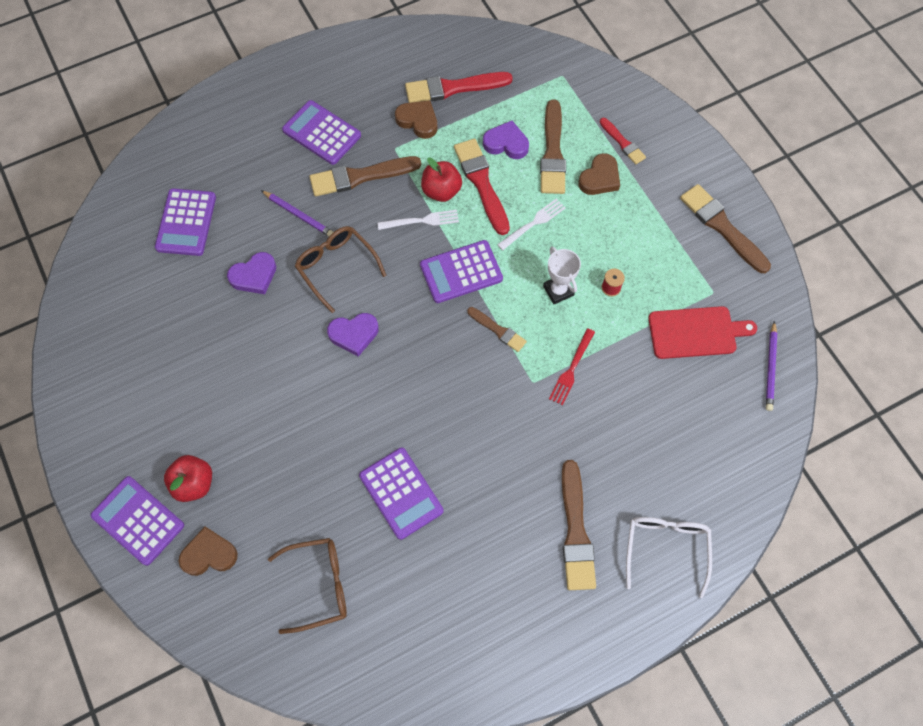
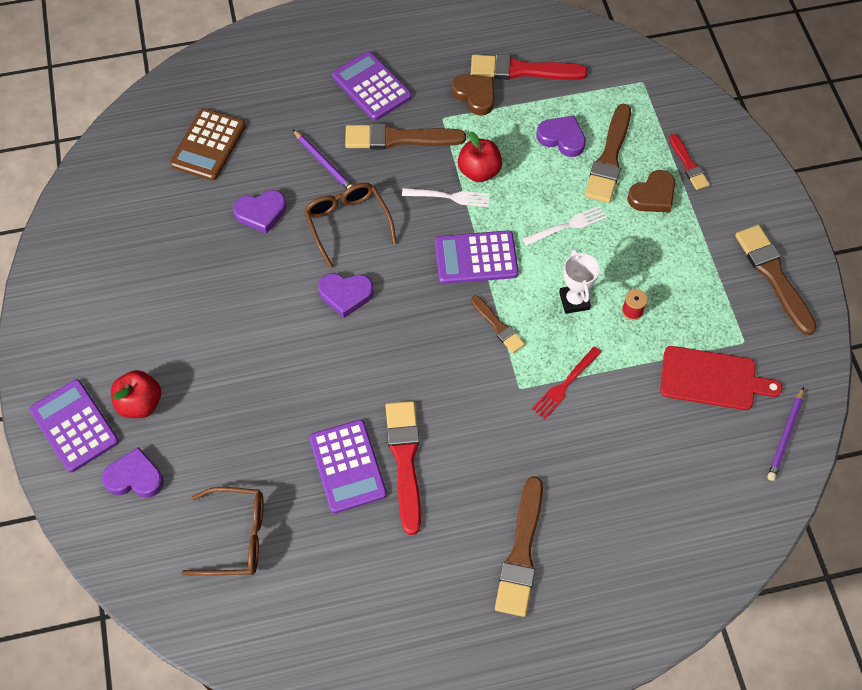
camera: 15 degrees right, 5 degrees down
purple calculator [155,188,216,256] -> brown calculator [170,108,246,181]
brown heart [178,527,238,576] -> purple heart [102,447,164,498]
red brush [454,139,510,235] -> red brush moved to [386,401,421,535]
white glasses [626,517,712,598] -> none

